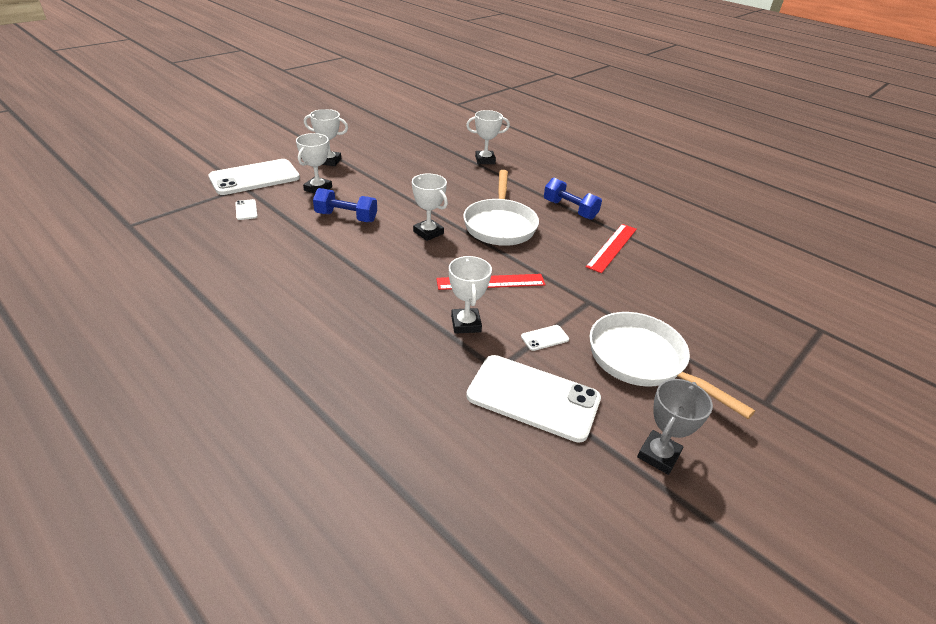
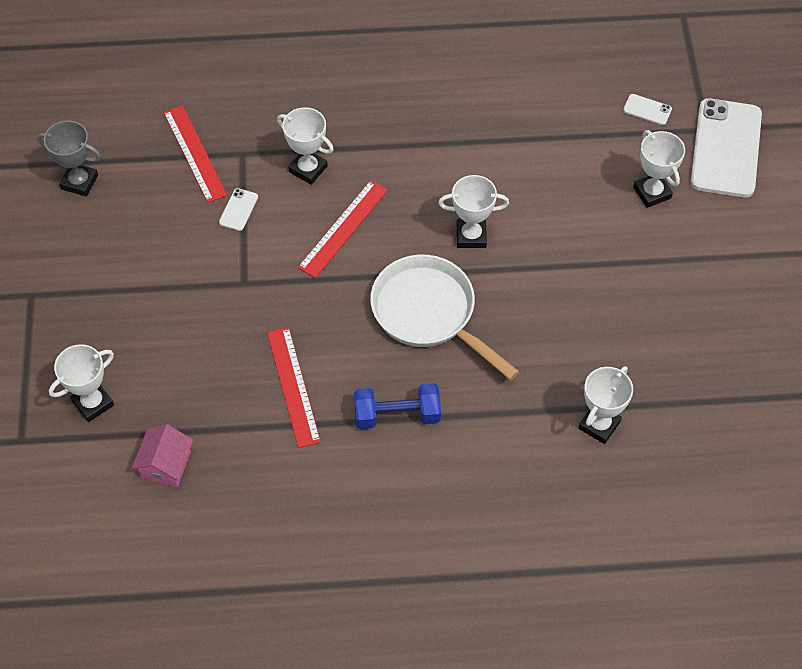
camera: 135 degrees right, 20 degrees up
white trophy [304,109,348,166] -> white trophy moved to [49,344,114,422]
blue dumbbell [313,188,377,222] -> none
white phone [466,355,601,443] -> red ruler [163,105,227,203]
white pan [590,312,755,419] -> none
grey trophy [637,379,713,475] -> grey trophy turned 60 degrees counterclockwise [37,121,101,196]
none -> pink house [132,424,193,487]

